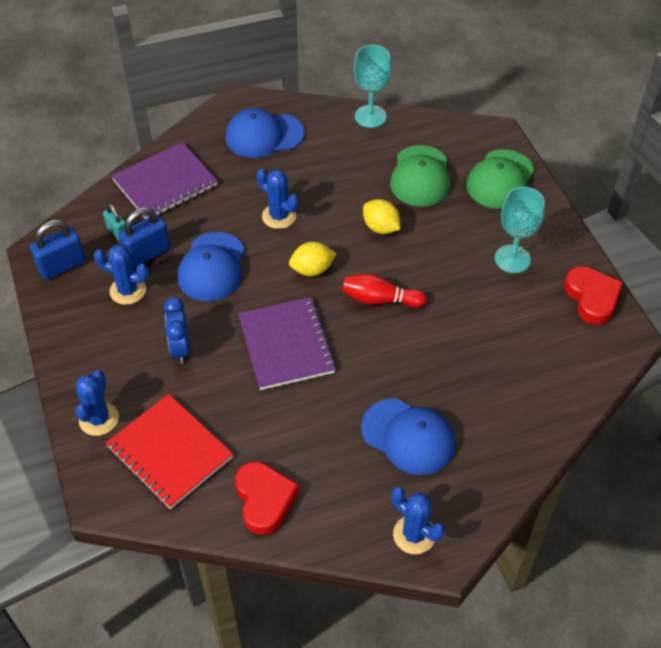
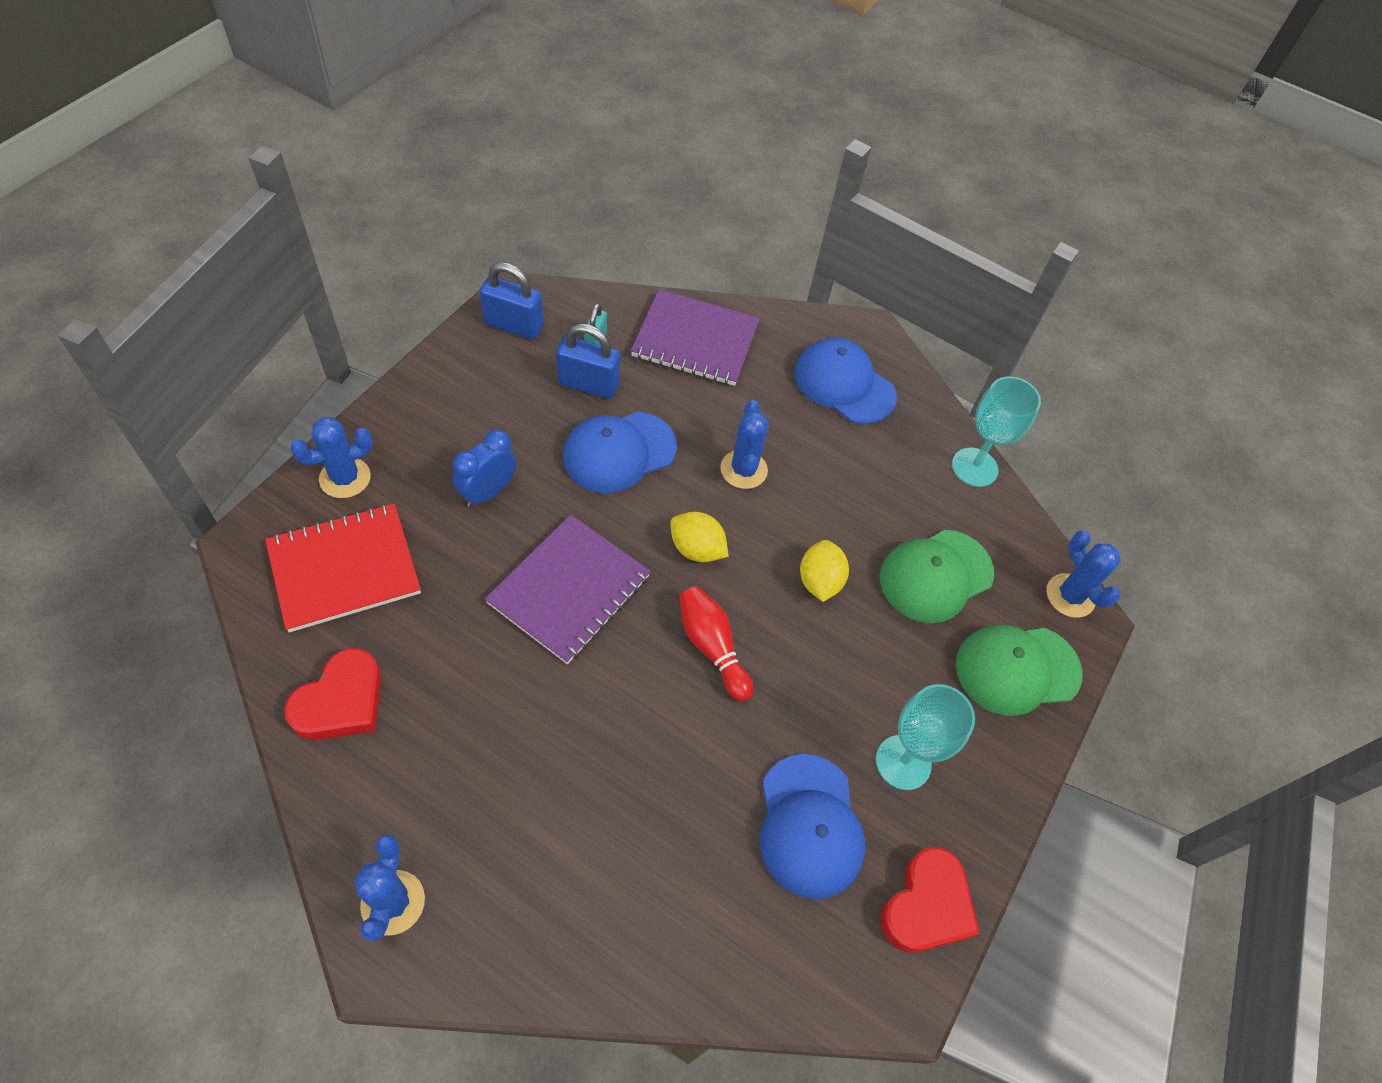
camera: 45 degrees right, 5 degrees up
blue cactus [94,244,149,305] -> blue cactus moved to [1047,530,1121,618]
red notebook [105,394,233,509] -> red notebook turned 60 degrees clockwise [265,504,421,633]
blue cap [361,398,456,475] -> blue cap moved to [760,754,865,899]

